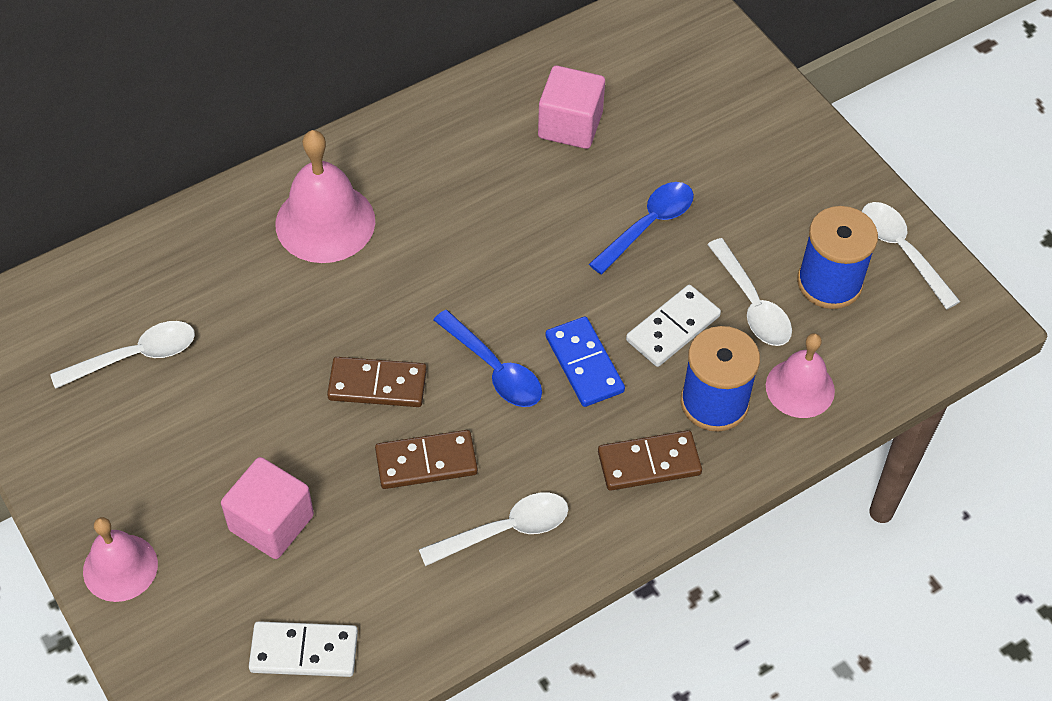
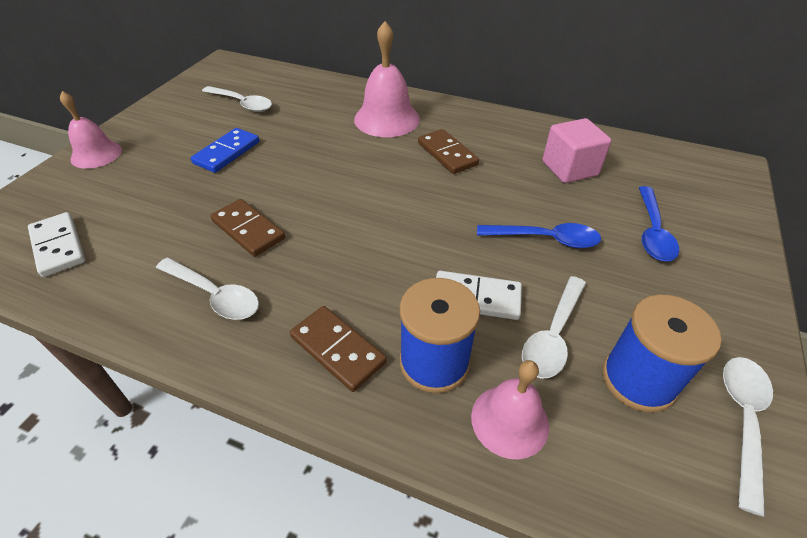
camera: 55 degrees right, 10 degrees down
pink cube [221,457,314,559] -> none
brown domino [327,357,427,407] -> brown domino moved to [418,129,479,174]
blue spoon [434,310,542,407] -> blue spoon moved to [639,186,679,261]
blue domino [545,317,625,407] -> blue domino moved to [191,128,260,173]

